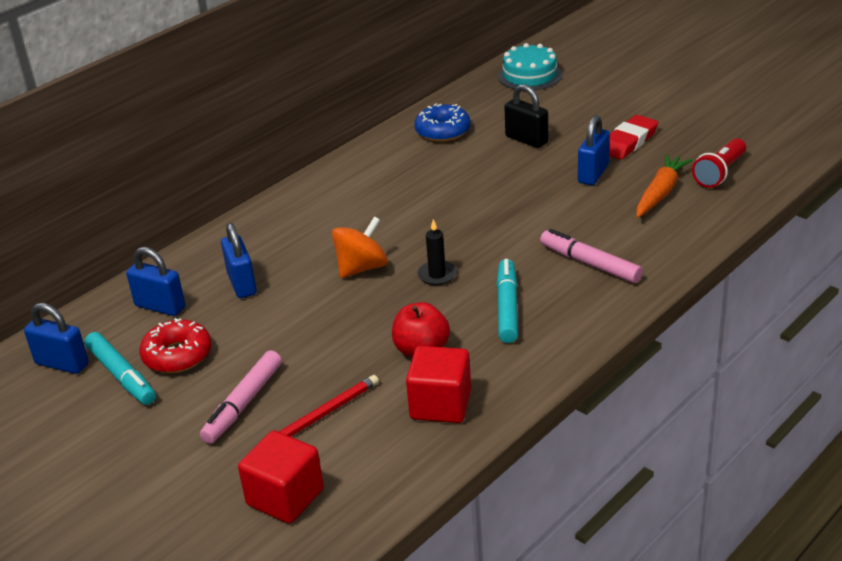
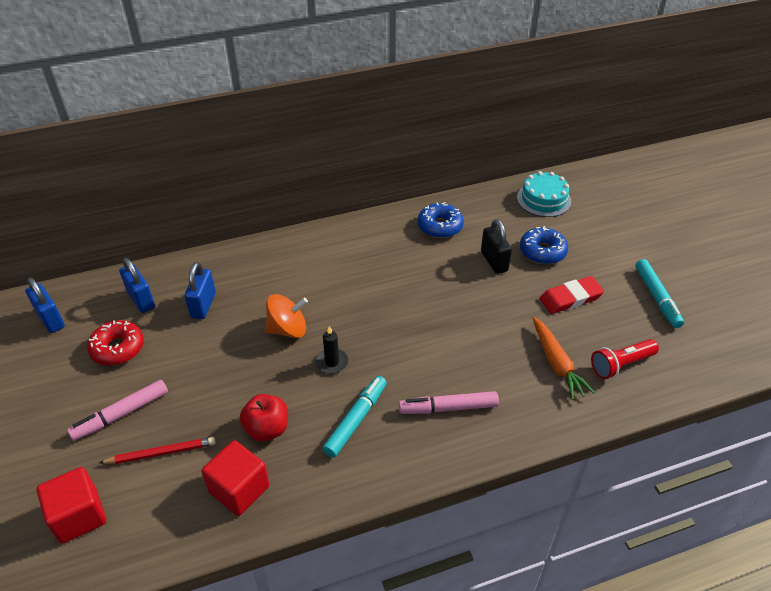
camera: 25 degrees right, 10 degrees up
turquoise marker [85,332,156,405] -> turquoise marker moved to [635,259,684,328]
pink marker [540,229,643,283] -> pink marker turned 75 degrees counterclockwise [399,391,499,414]
blue padlock [578,115,610,185] -> none
orange carrot [636,154,692,218] -> orange carrot turned 105 degrees clockwise [532,317,595,400]
none -> blue donut [520,226,568,264]

